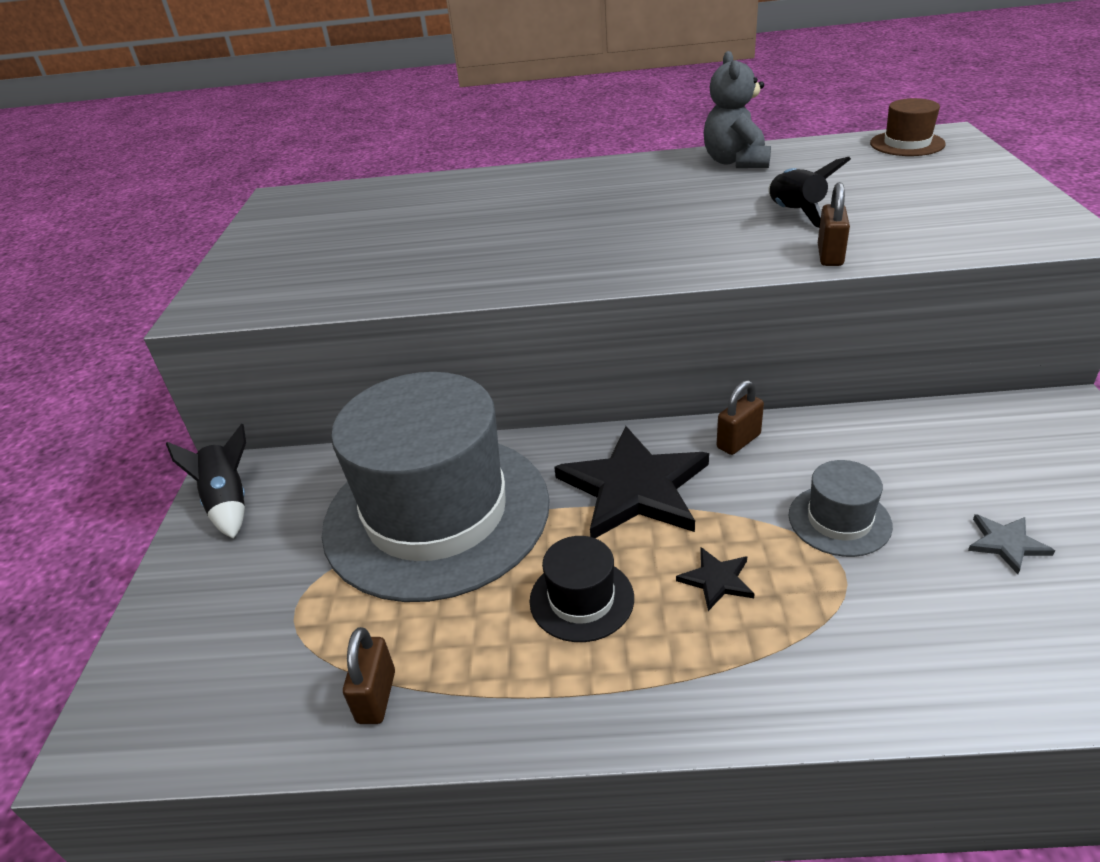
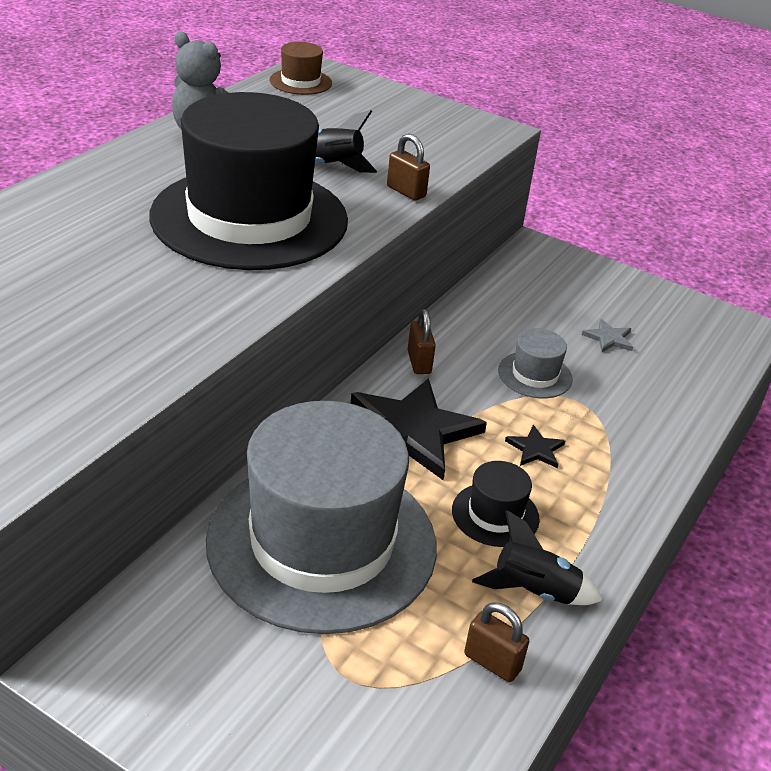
camera: 65 degrees left, 0 degrees up
black rocket [166,424,246,539] -> black rocket moved to [472,510,603,605]
none -> black hat [149,92,348,270]

